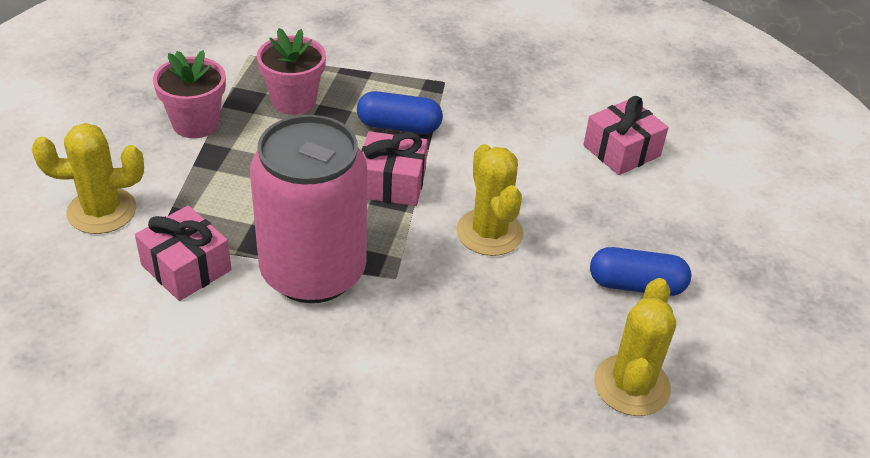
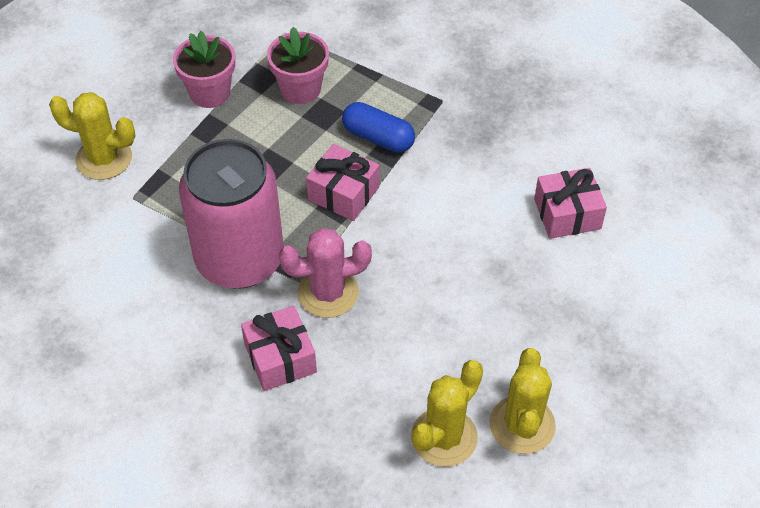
camera: 25 degrees right, 10 degrees up
pink gift [135,205,231,301] -> pink gift moved to [241,306,317,391]
yellow cactus [456,144,523,256] -> yellow cactus moved to [489,348,556,454]
blue capsule [590,247,691,296] -> none
none -> pink cactus [279,228,372,318]

